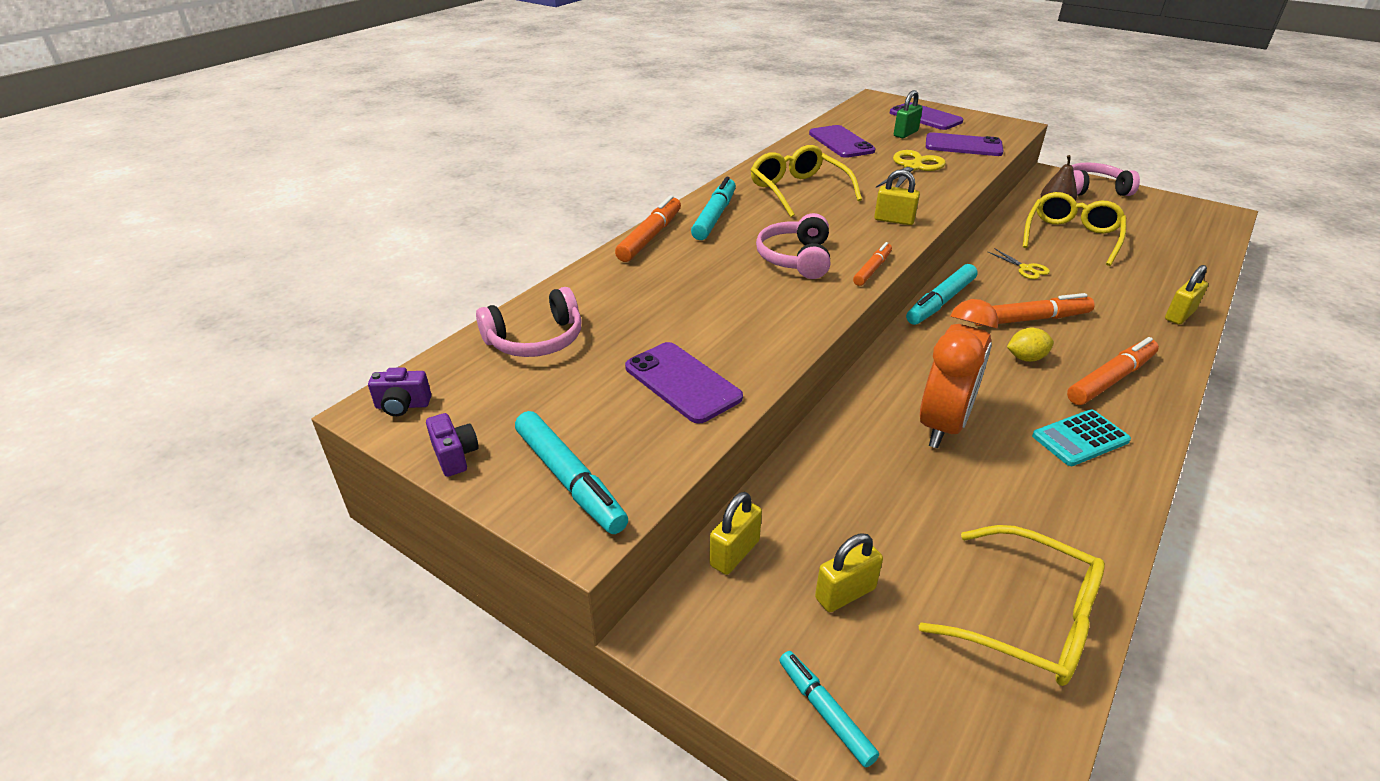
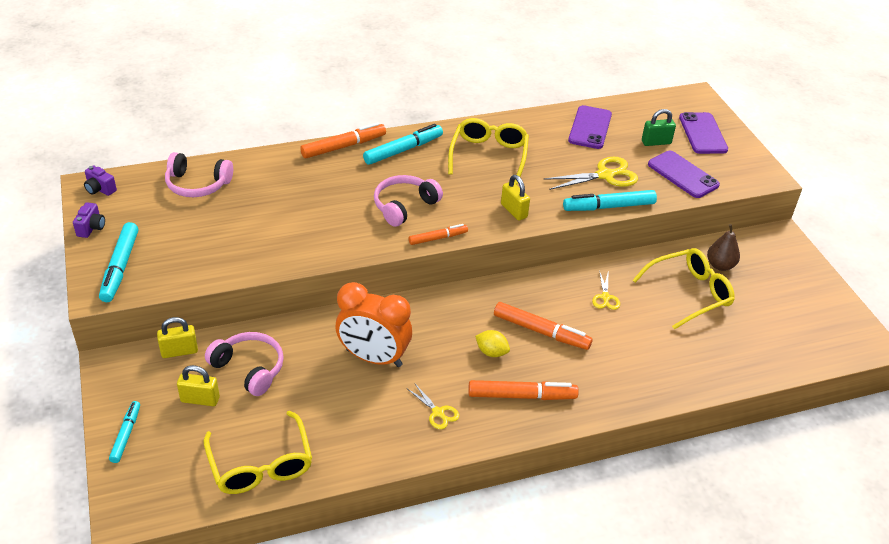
camera: 35 degrees right, 5 degrees up
purple phone [625,342,743,423] -> none
turquoise marker [906,264,978,325] -> turquoise marker moved to [563,190,657,211]
orange clock [920,299,999,448] -> orange clock turned 45 degrees clockwise [335,282,412,367]
turquoise calculator [1032,409,1131,466] -> yellow scissors [408,384,459,429]
pink headphones [1072,162,1140,196] -> pink headphones moved to [205,332,284,396]
yellow padlock [1165,265,1208,325] -> none

